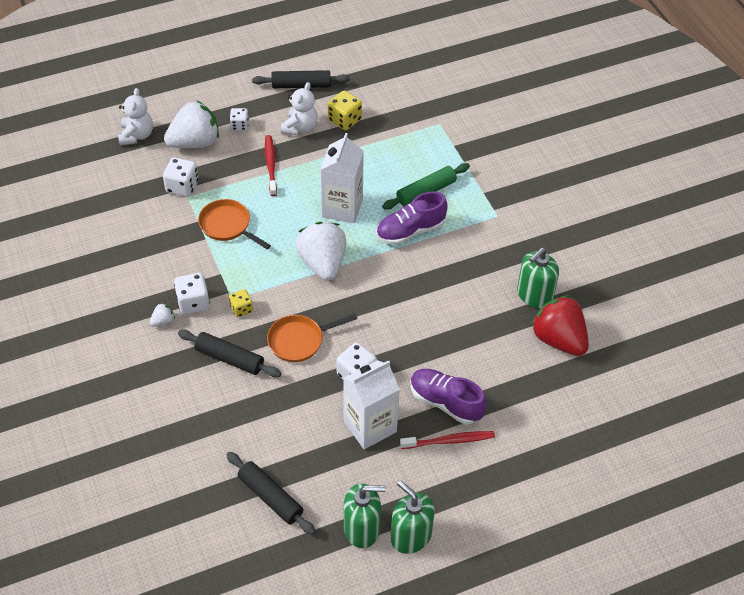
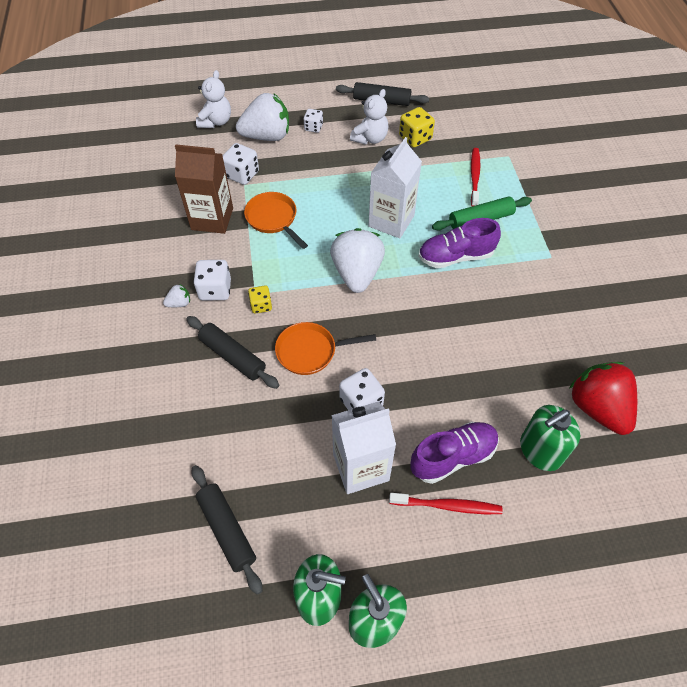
camera: 15 degrees right, 5 degrees up
red toothbrush [265,135,277,196] -> red toothbrush moved to [471,148,481,206]
purple shoe [410,369,487,424] -> purple shoe turned 105 degrees clockwise [410,421,499,484]
green soap dispenser [517,248,559,308] -> green soap dispenser moved to [520,405,580,471]
none -> brown carton [175,144,233,234]

